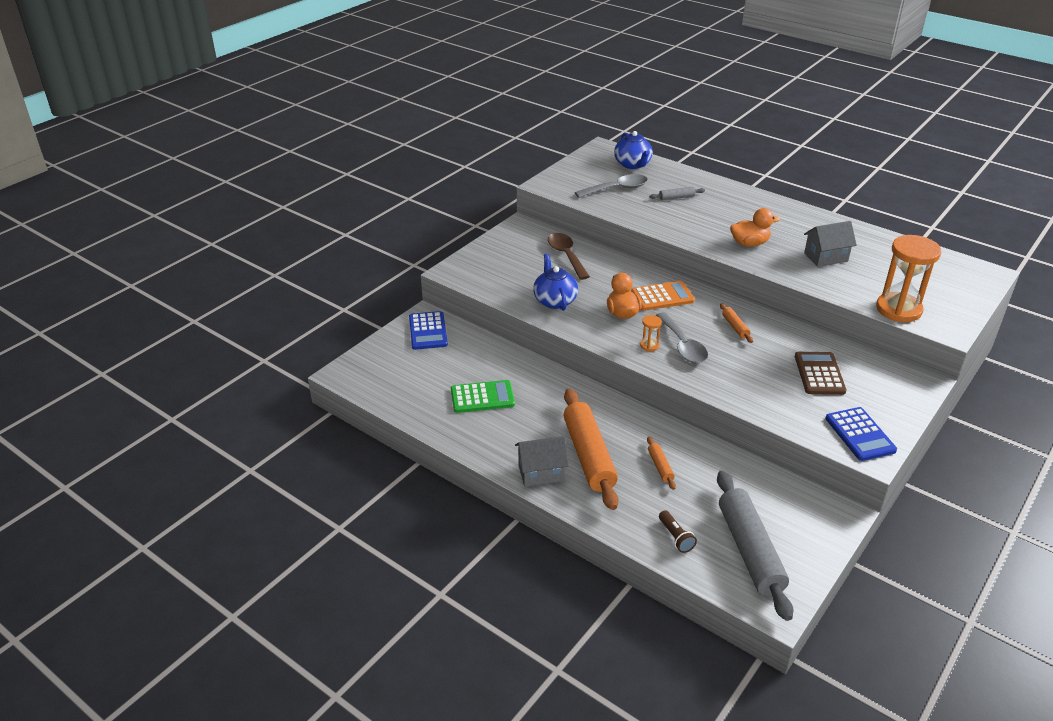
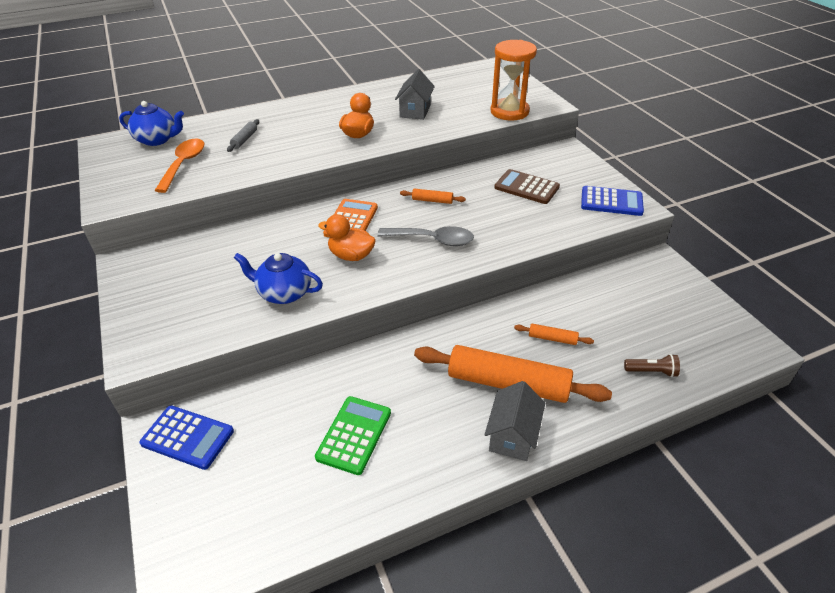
camera: 60 degrees left, 5 degrees up
brown spoon [548,233,590,280] -> none
grey spoon [575,174,648,198] -> orange spoon [154,139,204,193]
orange hourglass [640,315,662,351] -> none
grey rolling pin [717,471,793,621] -> none

